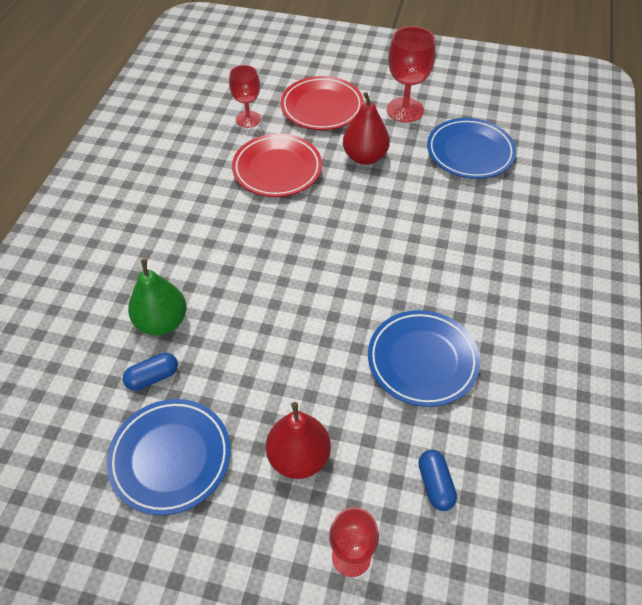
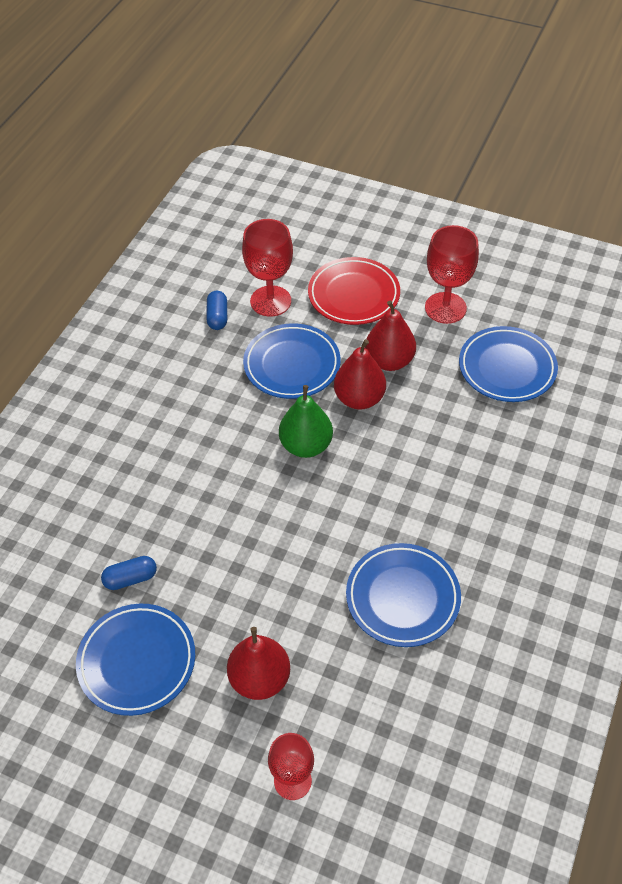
camera: 10 degrees right, 0 degrees up
green pear [128,259,186,335] -> green pear moved to [279,385,333,458]
red goblet [229,65,261,128] -> red goblet [242,219,293,317], size x1.50
red plate [232,134,322,197] -> blue plate [243,324,341,399]
blue capsule [418,450,457,511] -> blue capsule moved to [207,291,227,330]
none -> red pear [334,339,386,410]

